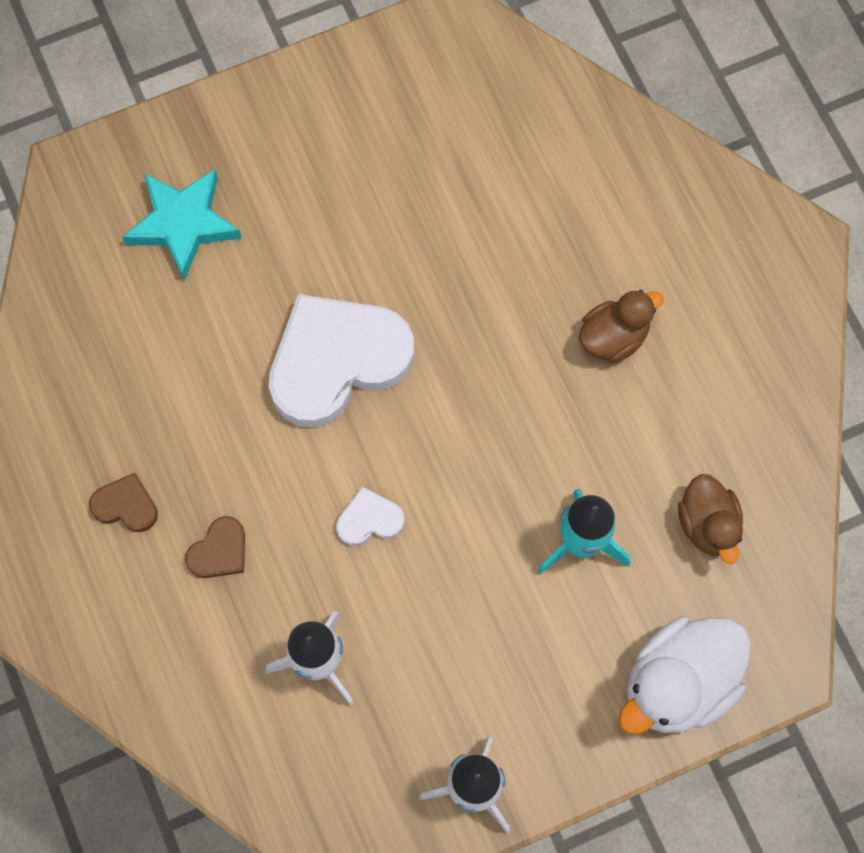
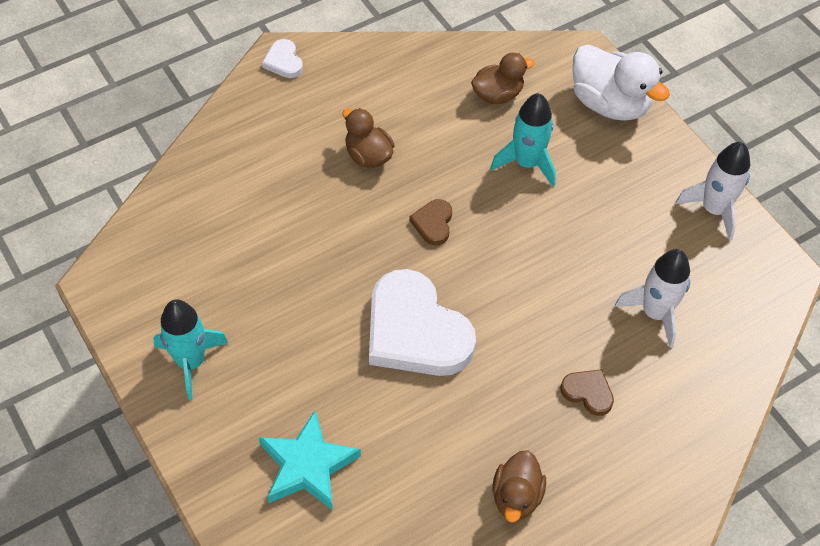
camera: 100 degrees left, 15 degrees down
brown heart [89,473,158,532] -> brown heart moved to [409,199,452,245]
white heart [336,487,404,546] -> white heart moved to [262,39,303,78]
none -> turquoise rocket [153,300,228,400]
none -> brown duck [492,450,546,523]

